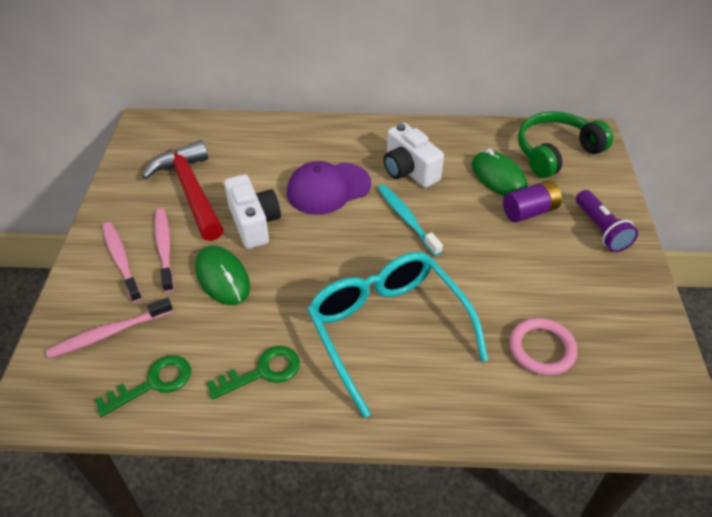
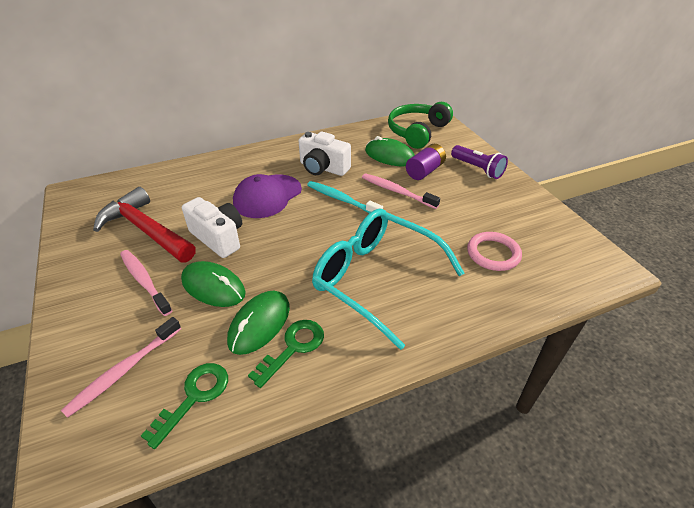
camera: 25 degrees left, 5 degrees down
pink toothbrush [102,222,142,302] -> pink toothbrush moved to [362,173,440,209]
none -> green mouse [227,291,290,355]

